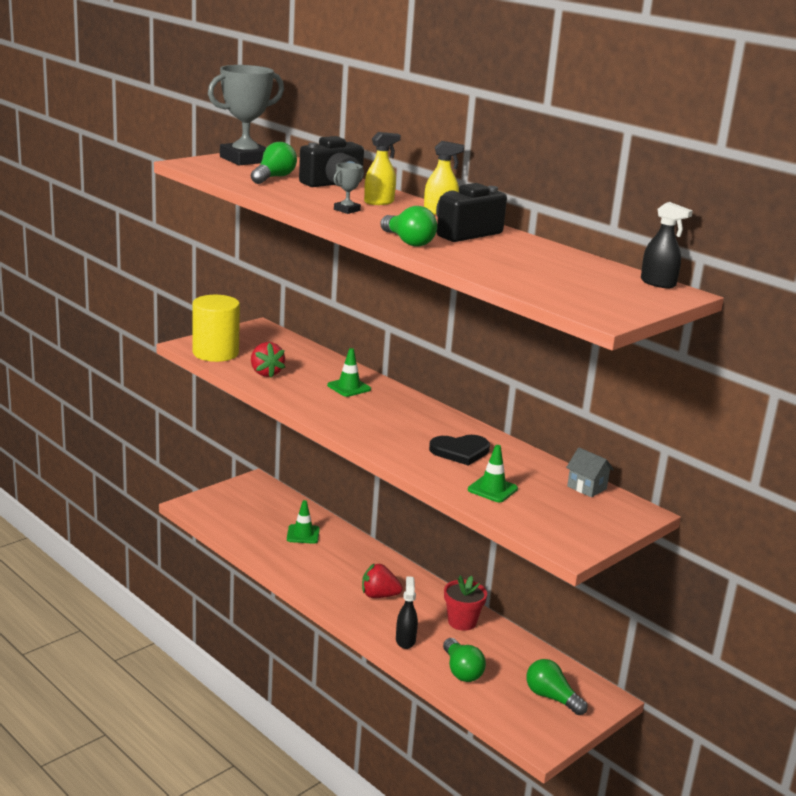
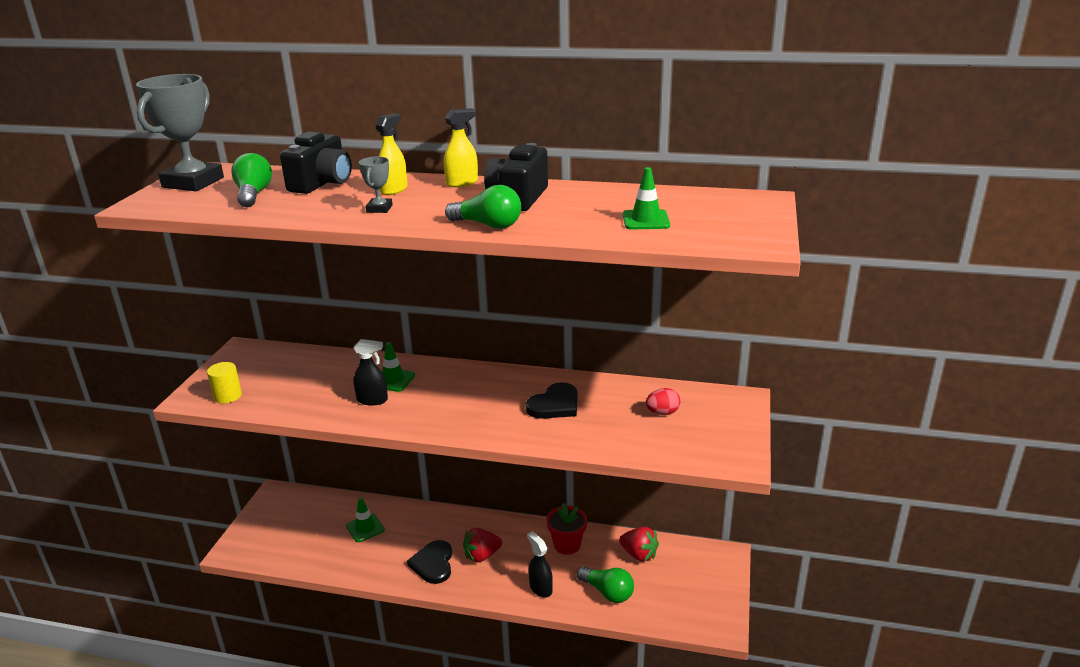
camera: 30 degrees left, 5 degrees up
yellow cylinder [193,295,240,362] -> yellow cylinder [207,362,242,404], size x0.54
red strawberry [251,342,285,378] -> red strawberry moved to [619,527,659,562]
green traffic cone [468,445,518,502] -> green traffic cone moved to [623,167,670,230]
green light bulb [526,659,588,715] -> none
grey house [566,447,614,497] -> none
black spray bottle [641,202,693,288] -> black spray bottle moved to [353,339,388,405]
none -> black heart [407,540,452,584]
none -> red egg [646,388,680,415]

